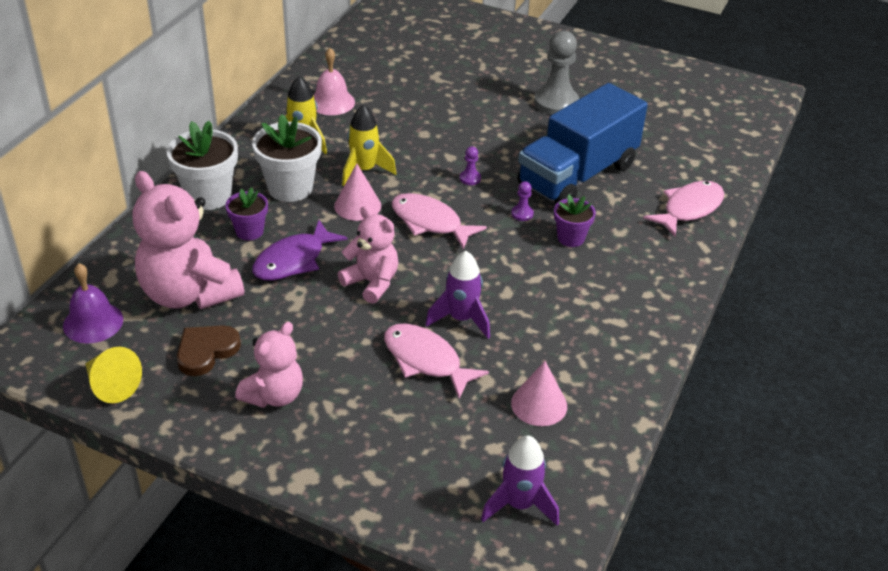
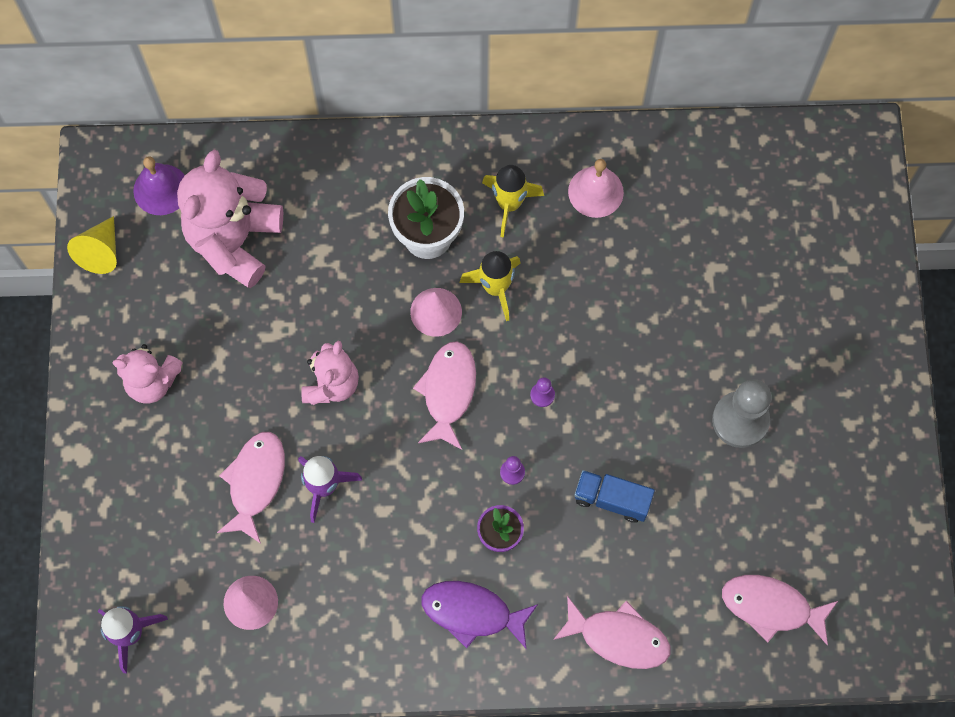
camera: 65 degrees right, 30 degrees up
white flower pot [166,121,238,210] -> none
brown heart [177,325,241,376] -> none
purple flower pot [226,187,268,240] -> none
purple fish [252,220,348,281] -> purple fish moved to [422,581,538,648]
blue truck [517,83,648,204] -> blue truck [574,470,655,523], size x0.46
none -> pink fish [722,575,838,645]

